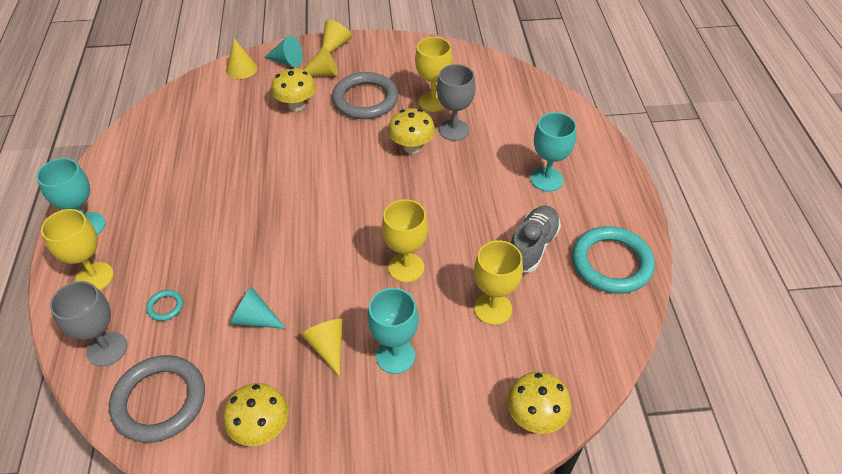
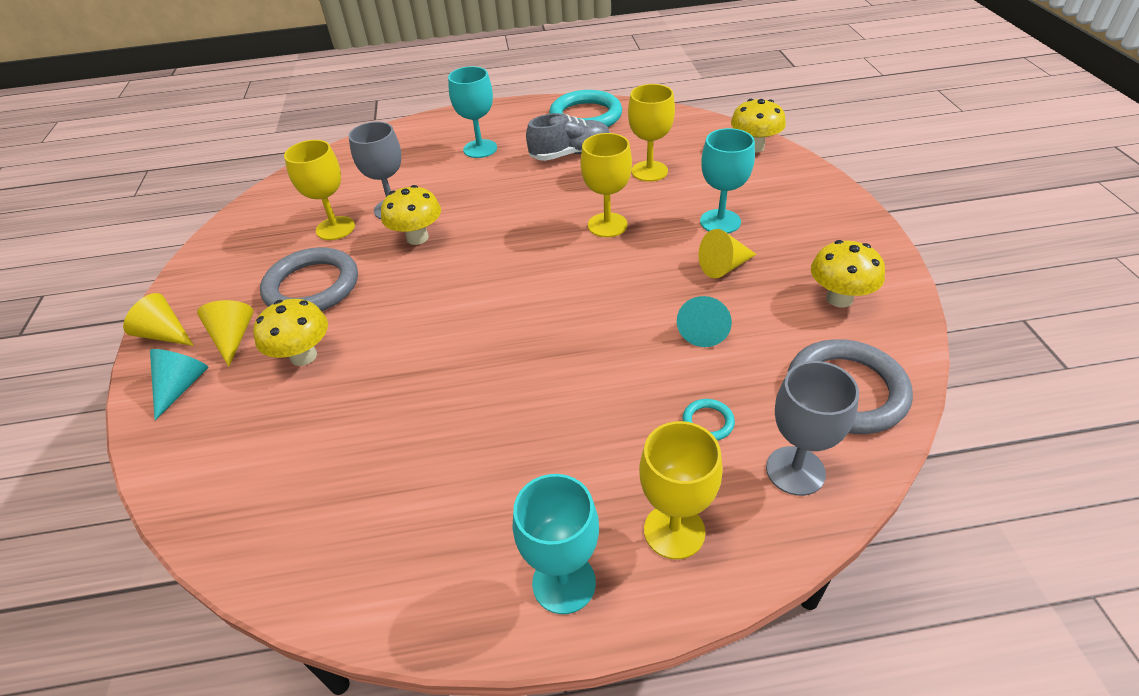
camera: 90 degrees left, 5 degrees down
yellow cone [226,38,257,79] -> none
grey shoe [510,206,561,272] -> grey shoe turned 135 degrees clockwise [526,113,610,161]

